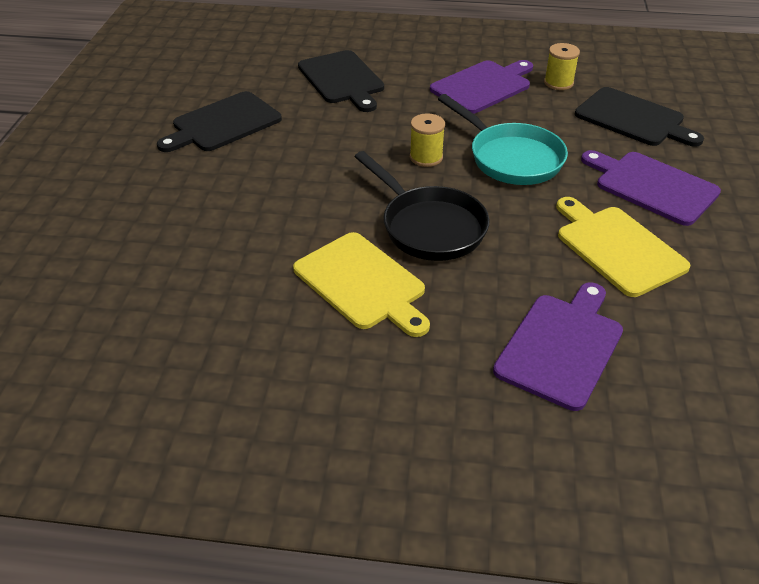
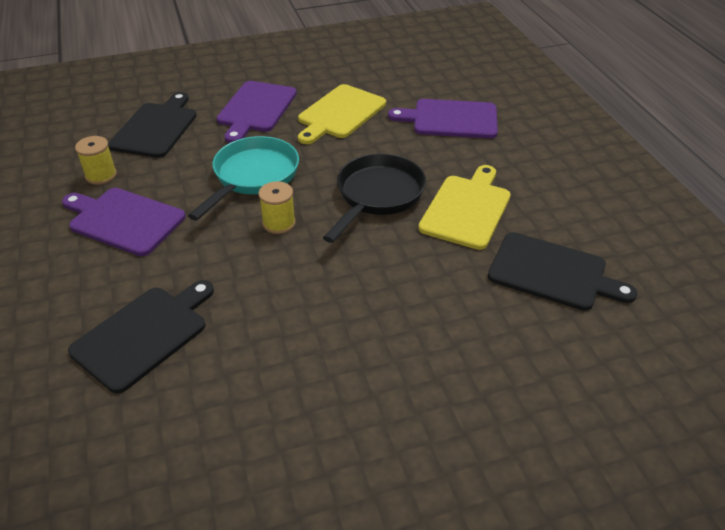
camera: 115 degrees left, 0 degrees up
black cutting board [157,91,282,152] -> black cutting board moved to [488,232,637,311]

